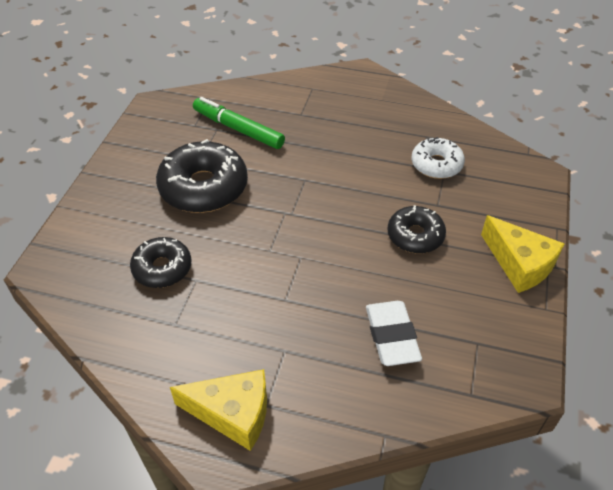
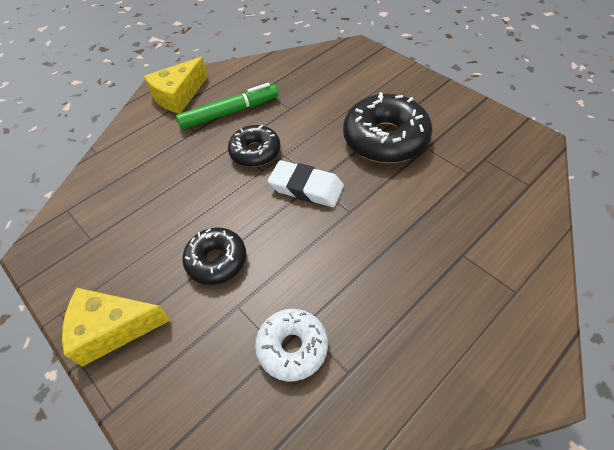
camera: 125 degrees right, 5 degrees up
black donut [130,237,191,288] -> black donut moved to [228,125,281,167]
green marker [193,97,285,149] -> green marker moved to [176,83,279,129]
white eraser [366,301,422,366] -> white eraser moved to [268,160,344,207]

